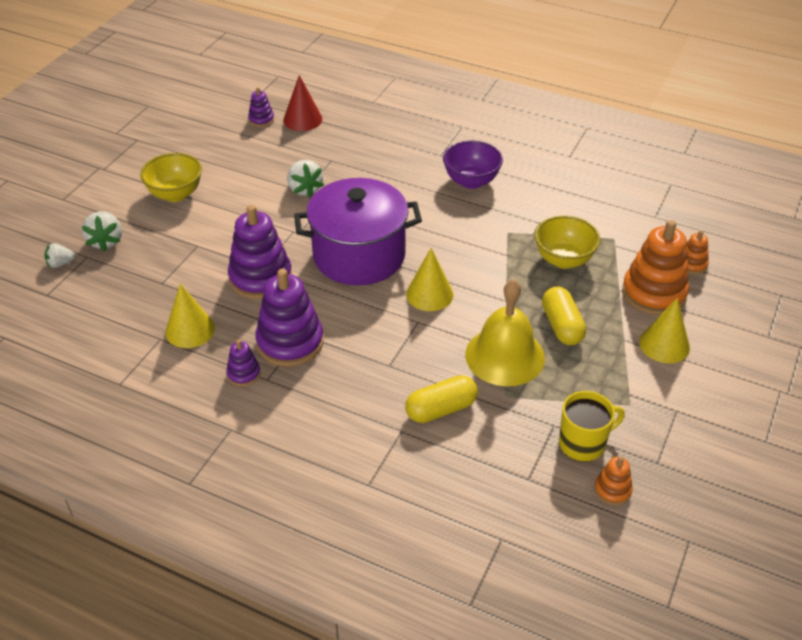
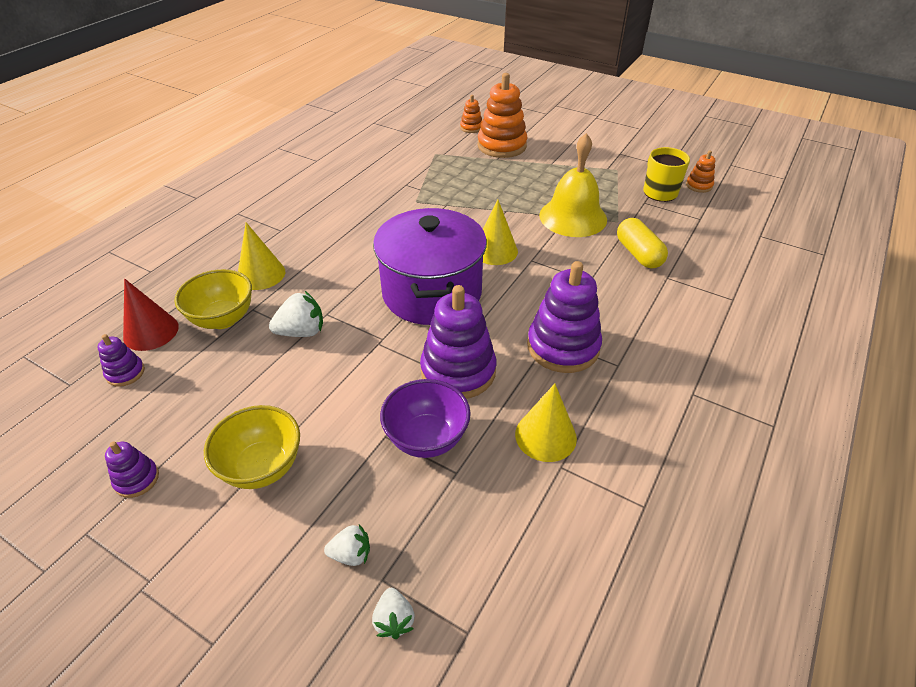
camera: 85 degrees left, 0 degrees up
white strawberry [81,211,122,251] -> white strawberry [324,524,370,566], size x0.63
purple stacking toy [226,340,261,386] -> purple stacking toy moved to [105,442,159,498]
purple bowl [443,141,503,189] -> purple bowl moved to [380,379,471,458]
yellow bowl [535,215,600,269] -> yellow bowl moved to [174,269,252,329]
yellow capsule [542,287,586,345] -> none
yellow cone [639,298,690,363] -> yellow cone moved to [238,222,285,290]

